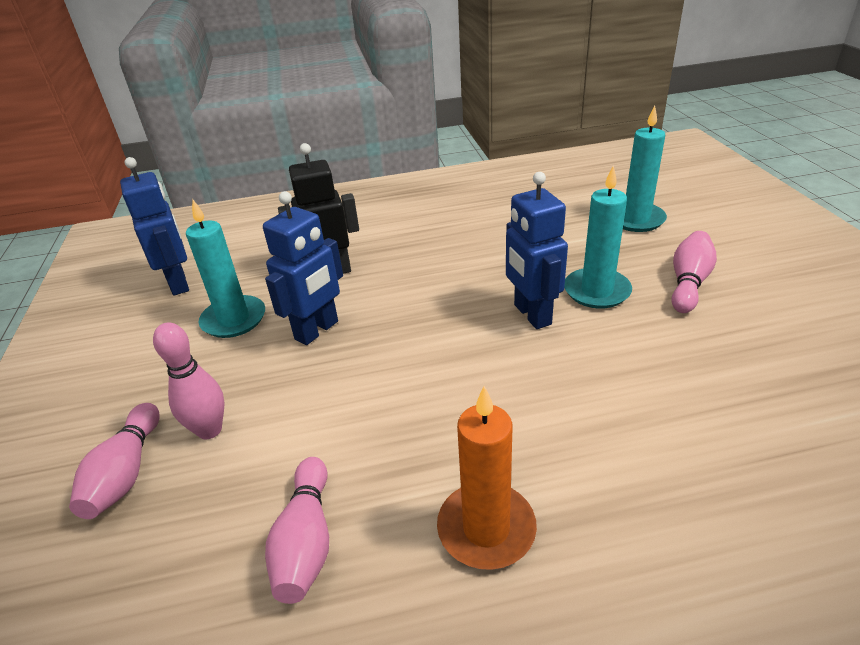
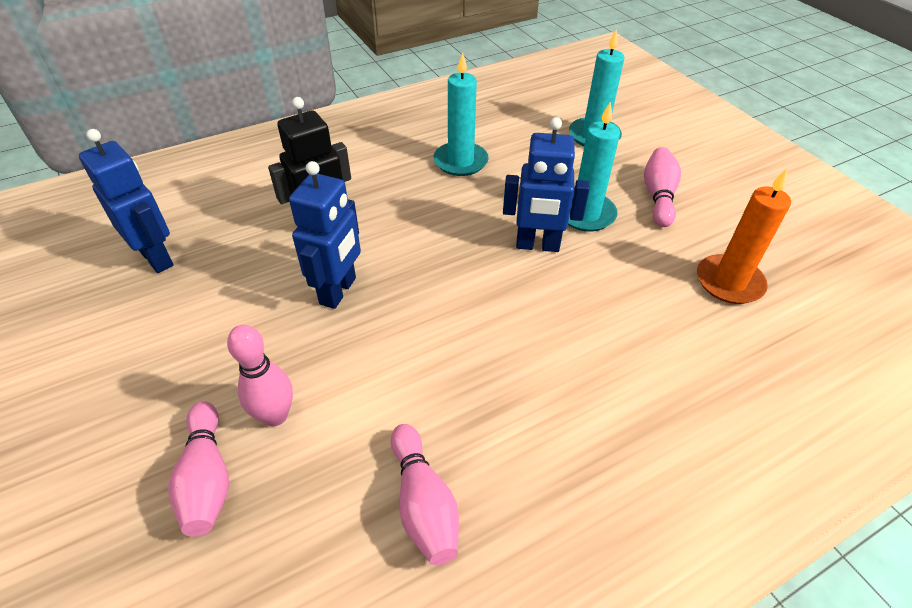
camera: 20 degrees left, 10 degrees up
turquoise candle [186,200,265,338] -> turquoise candle moved to [433,52,489,176]
orange candle [437,386,537,570] -> orange candle moved to [697,169,791,304]
blue robot [506,172,568,329] -> blue robot turned 45 degrees counterclockwise [503,117,590,252]

